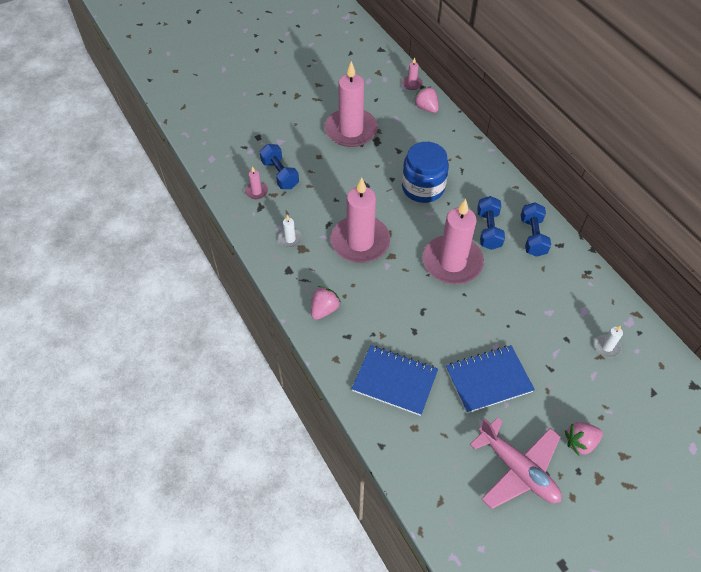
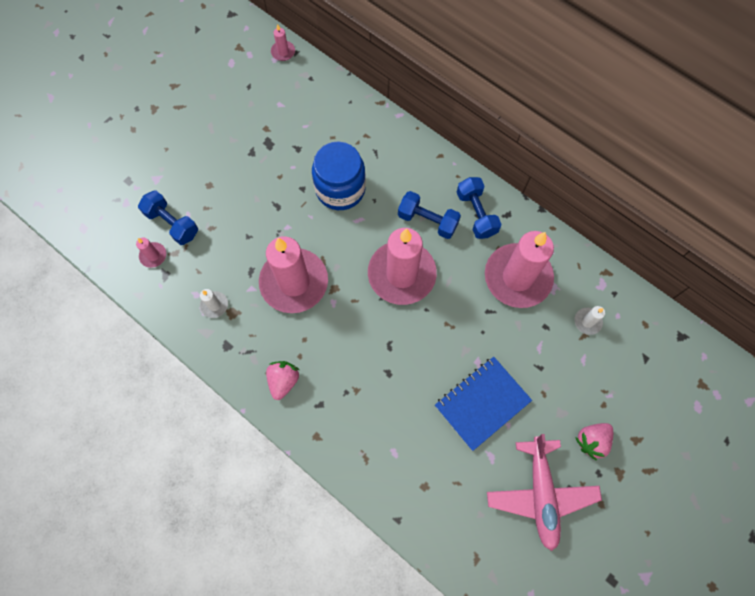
camera: 20 degrees left, 15 degrees up
pink candle [325,61,378,147] -> pink candle moved to [485,231,554,308]
blue notebook [352,345,438,416] -> none
pink strawberry [413,86,439,113] -> none
pink plane [470,417,562,509] -> pink plane turned 60 degrees clockwise [487,434,602,551]
blue dumbbell [477,196,505,250] -> blue dumbbell turned 45 degrees counterclockwise [398,191,461,239]

